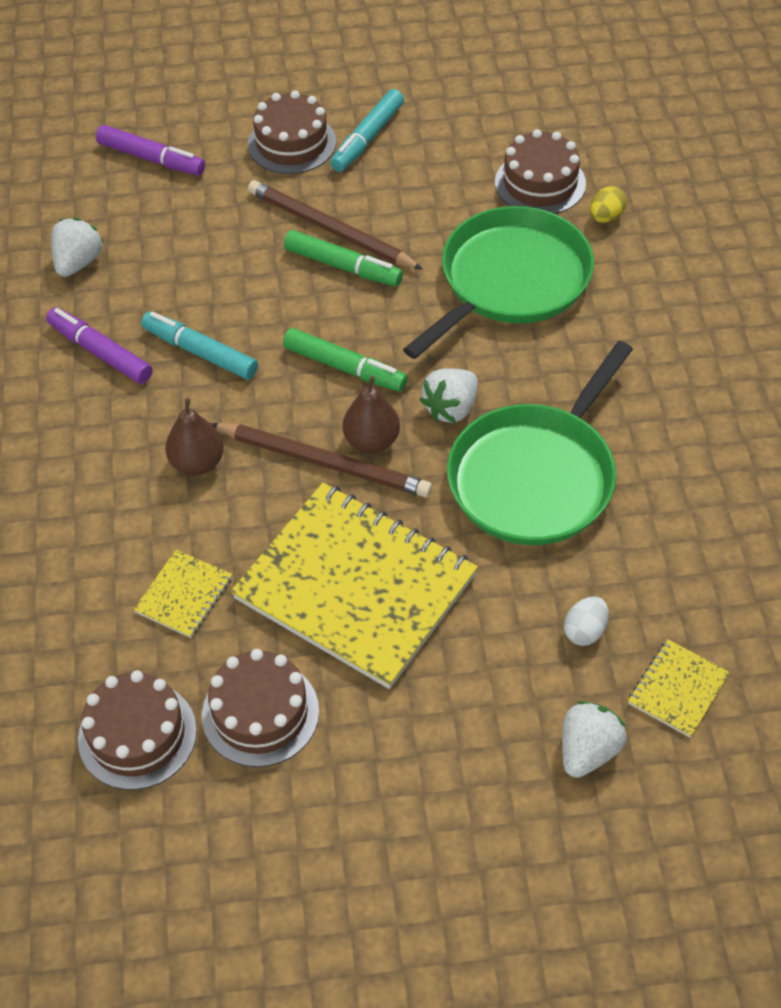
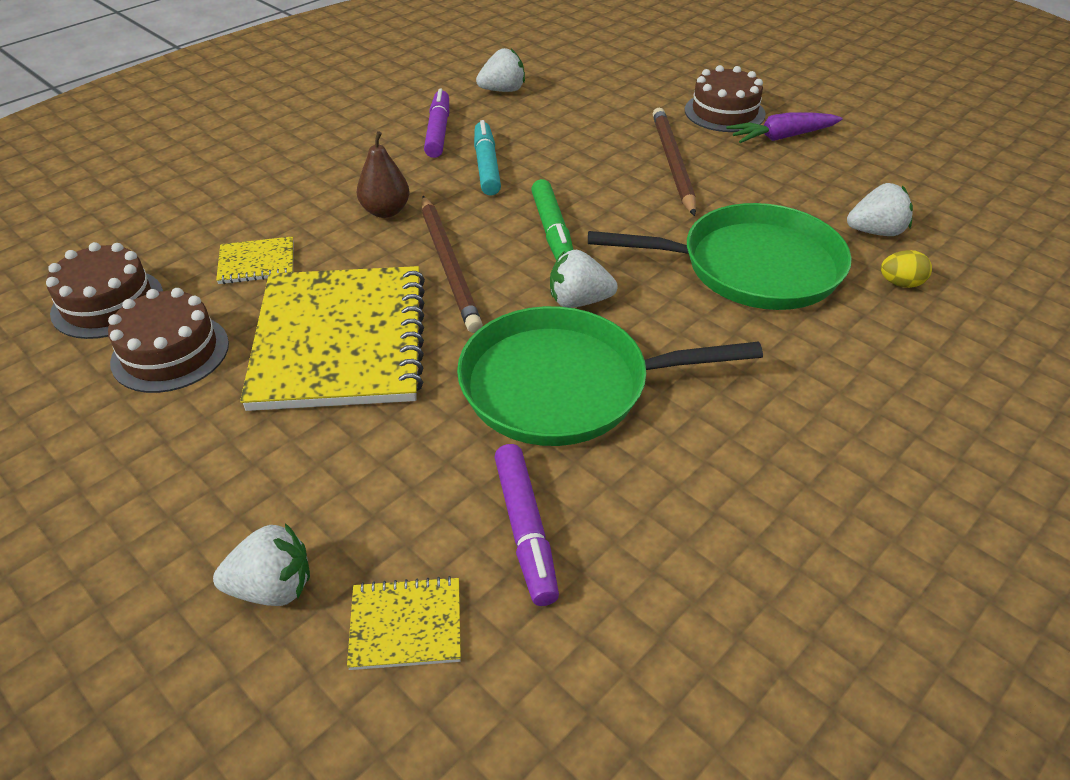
camera: 50 degrees right, 10 degrees down
purple marker [96,125,205,176] -> purple marker moved to [495,444,559,606]
green marker [284,230,403,286] -> none
turquoise marker [330,89,404,172] -> purple carrot [726,112,843,143]
brown pear [343,376,400,453] -> none
brown cake [495,129,586,214] -> white strawberry [847,183,913,236]
white egg [564,596,609,646] -> none

